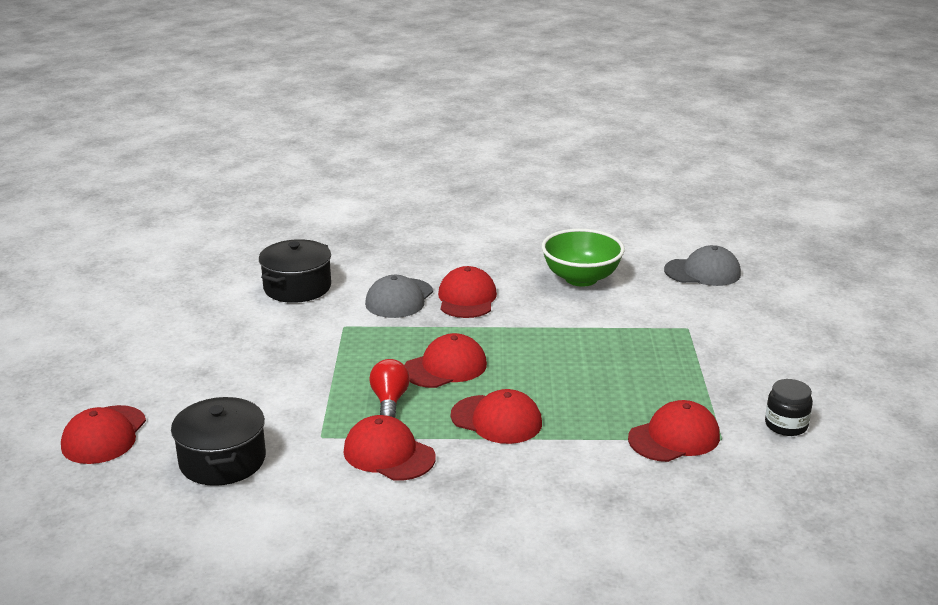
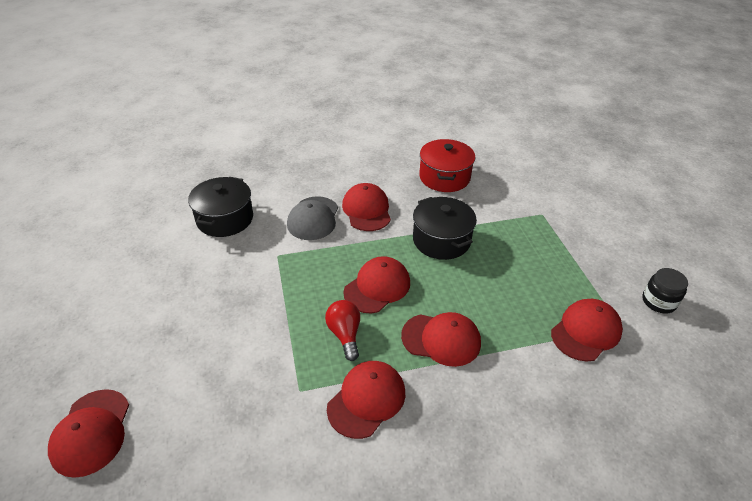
camera: 15 degrees left, 15 degrees up
black pot [171,397,266,486] -> black pot moved to [413,197,477,260]
red cap [344,415,436,481] -> red cap turned 105 degrees clockwise [327,361,405,439]
green bowl [541,229,625,287] -> red pot [419,139,476,192]
grey cap [664,245,741,286] -> none

